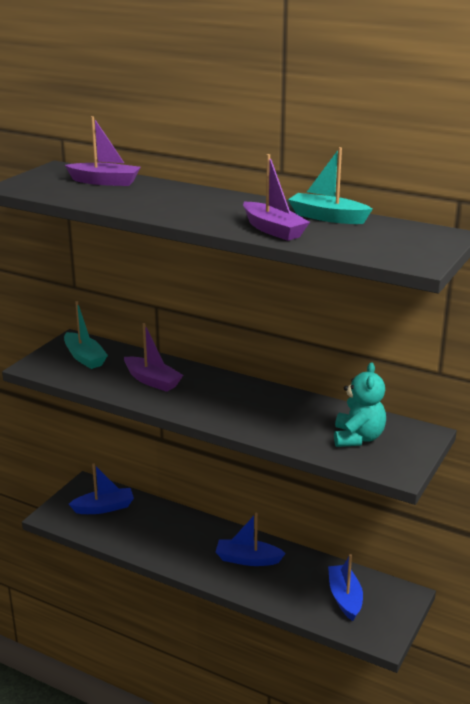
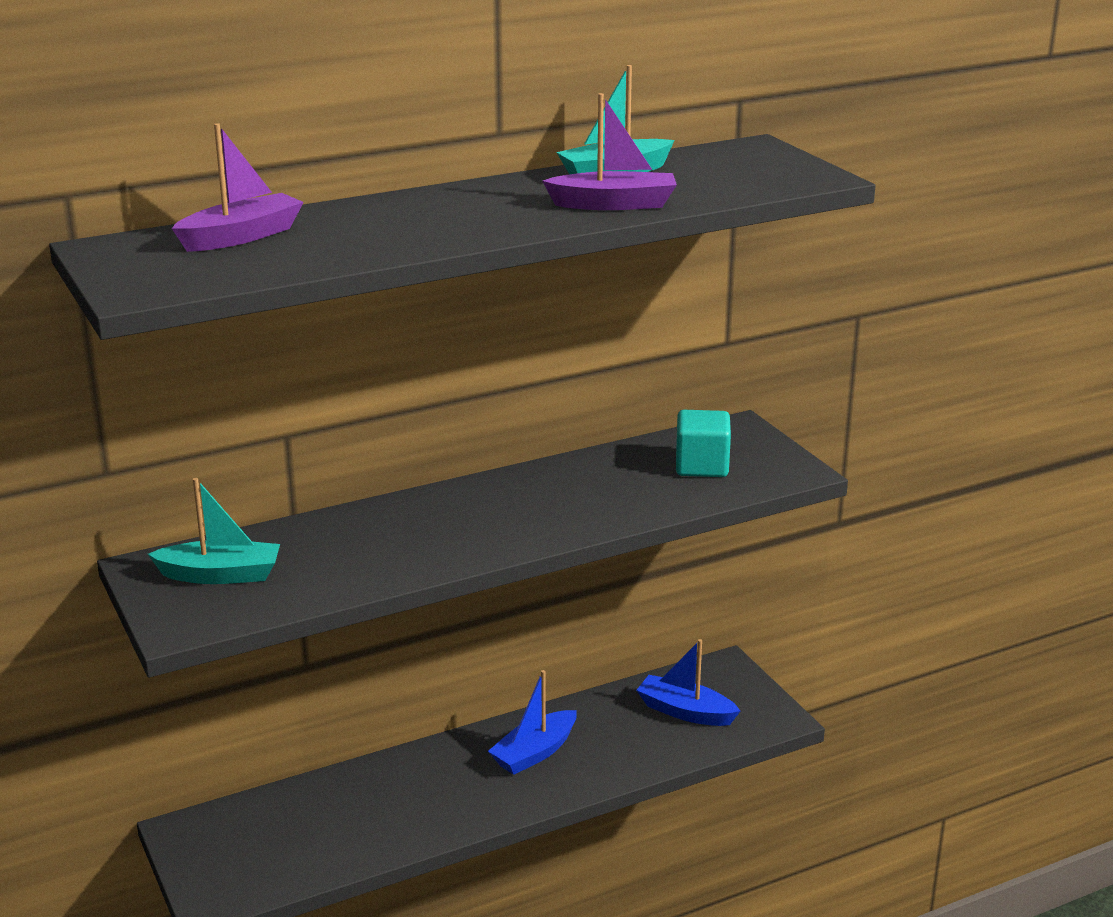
camera: 55 degrees left, 0 degrees up
blue boat [69,464,134,514] -> none
purple boat [124,323,183,392] -> none
turquoise teddy bear [334,362,386,447] -> turquoise cube [676,410,731,477]

